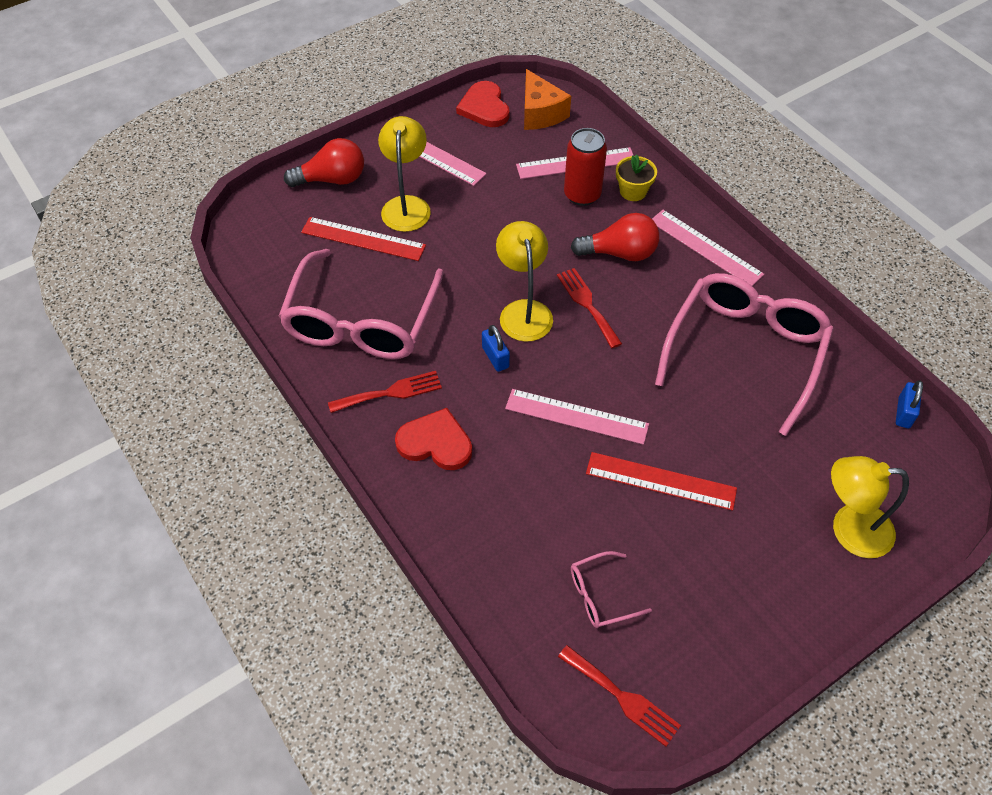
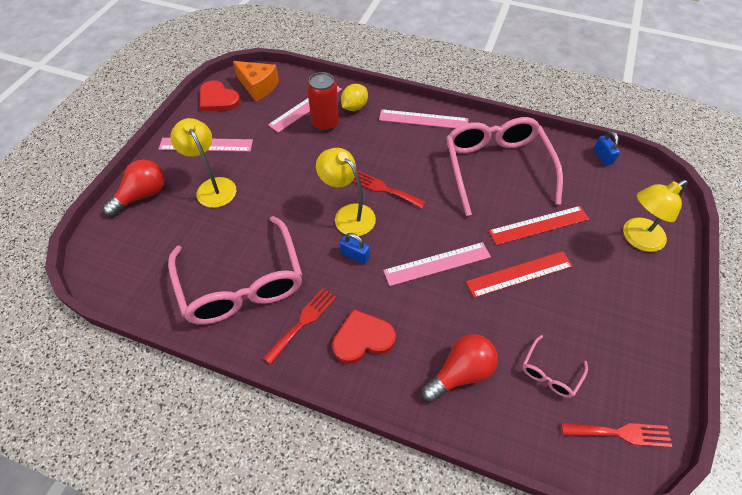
camera: 35 degrees left, 0 degrees up
red ruler [301,217,426,261] -> red ruler moved to [489,206,589,245]
red light bulb [571,213,659,261] -> red light bulb moved to [422,334,498,402]
yellow flower pot [616,154,657,201] -> yellow lemon [341,84,368,111]

